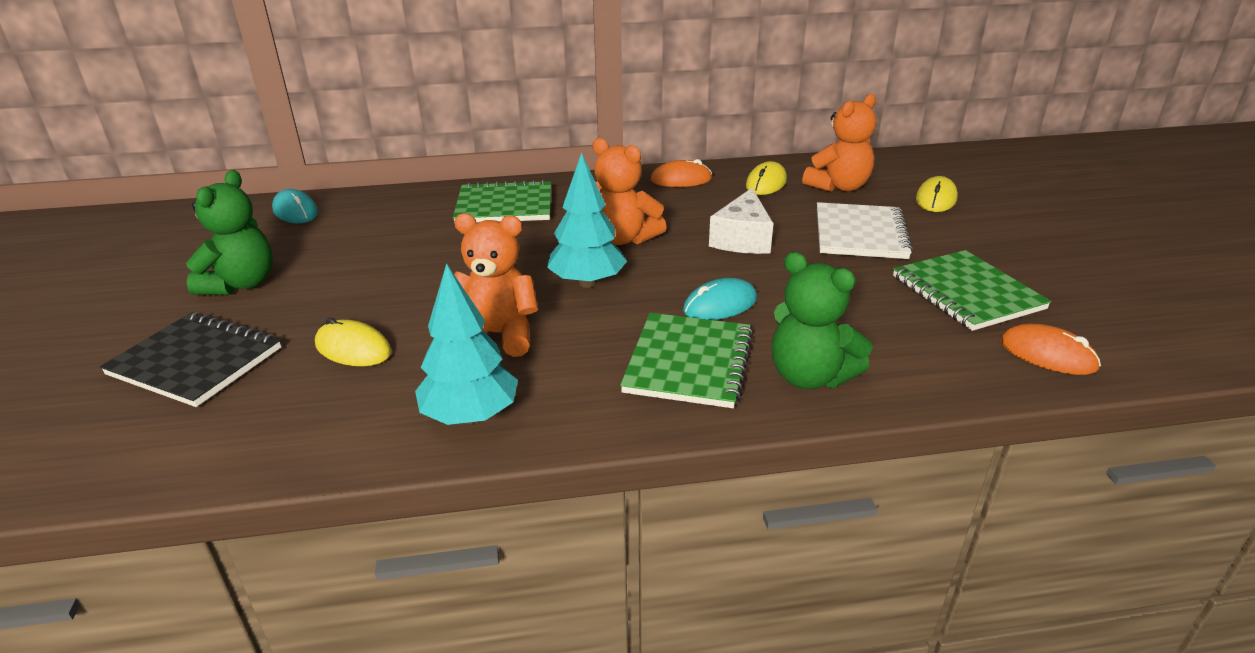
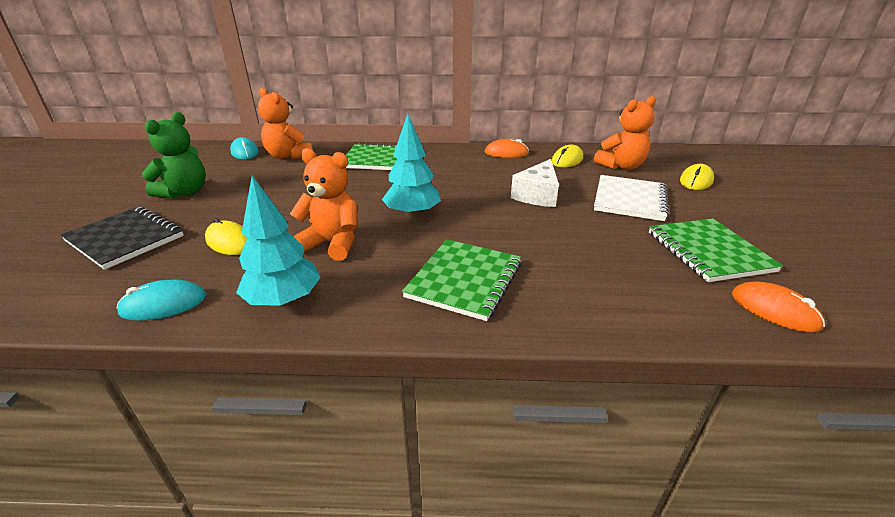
camera: 10 degrees right, 0 degrees up
orange teddy bear [593,138,667,245] -> orange teddy bear moved to [258,88,313,160]
turquoise mouse [683,278,757,320] -> turquoise mouse moved to [116,279,206,321]
green teddy bear [772,252,873,389] -> none

